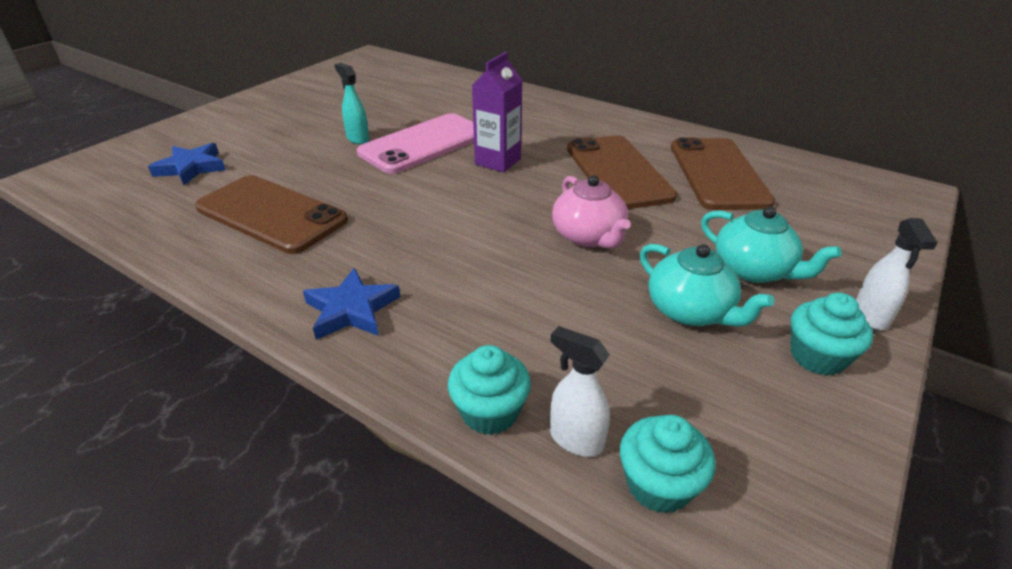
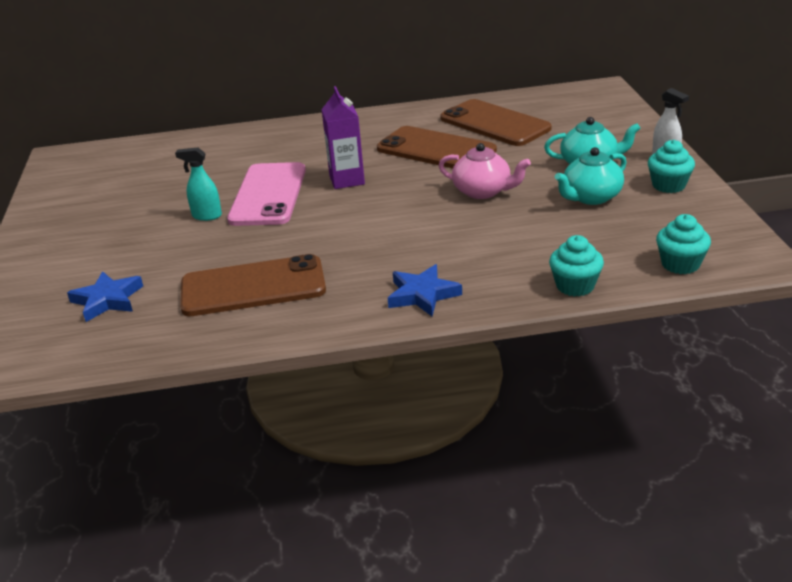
camera: 40 degrees left, 5 degrees down
white spray bottle [550,326,610,457] -> none
turquoise teapot [640,244,775,327] -> turquoise teapot turned 135 degrees clockwise [555,147,627,205]

